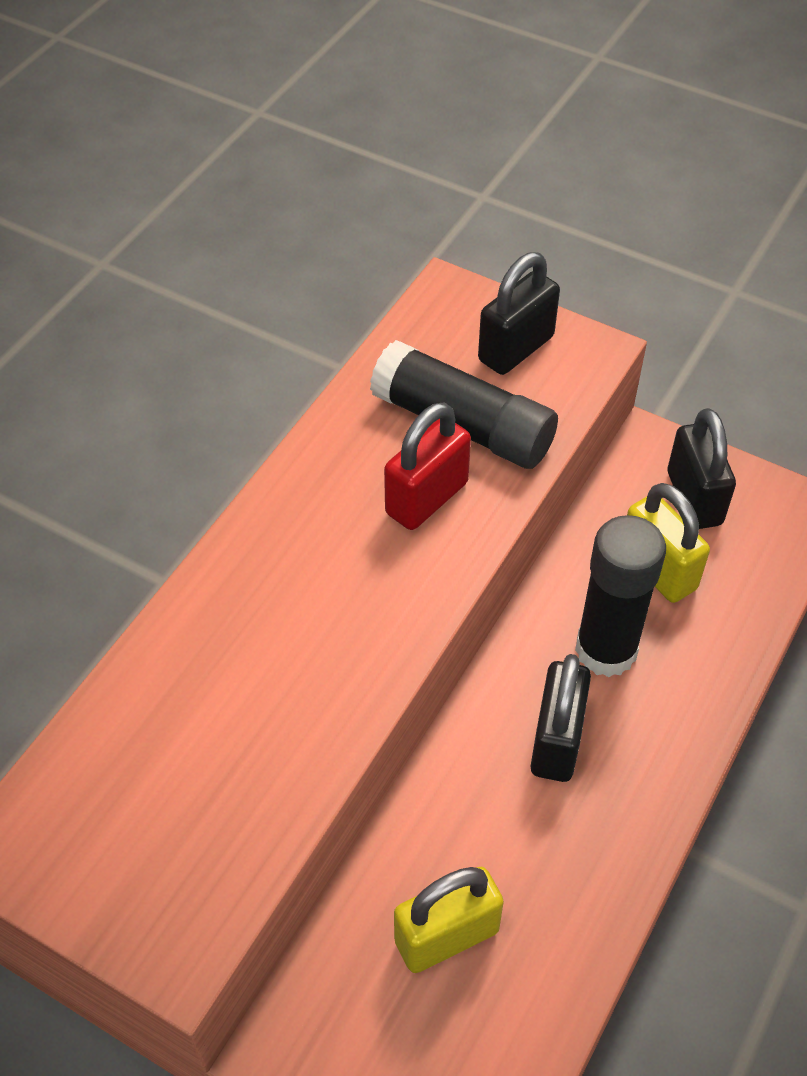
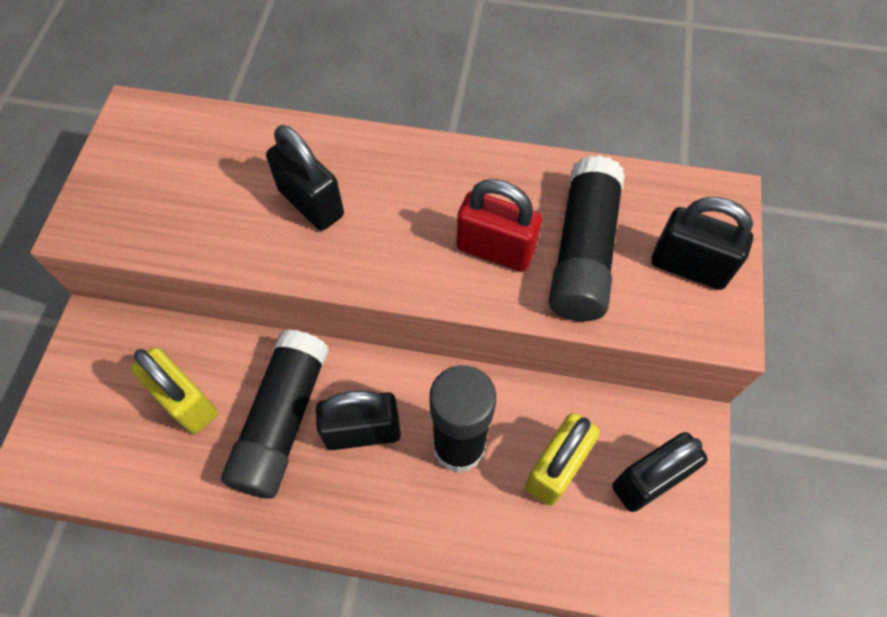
camera: 70 degrees right, 10 degrees up
none -> black glue stick [221,329,329,499]
none -> black padlock [266,125,344,231]

